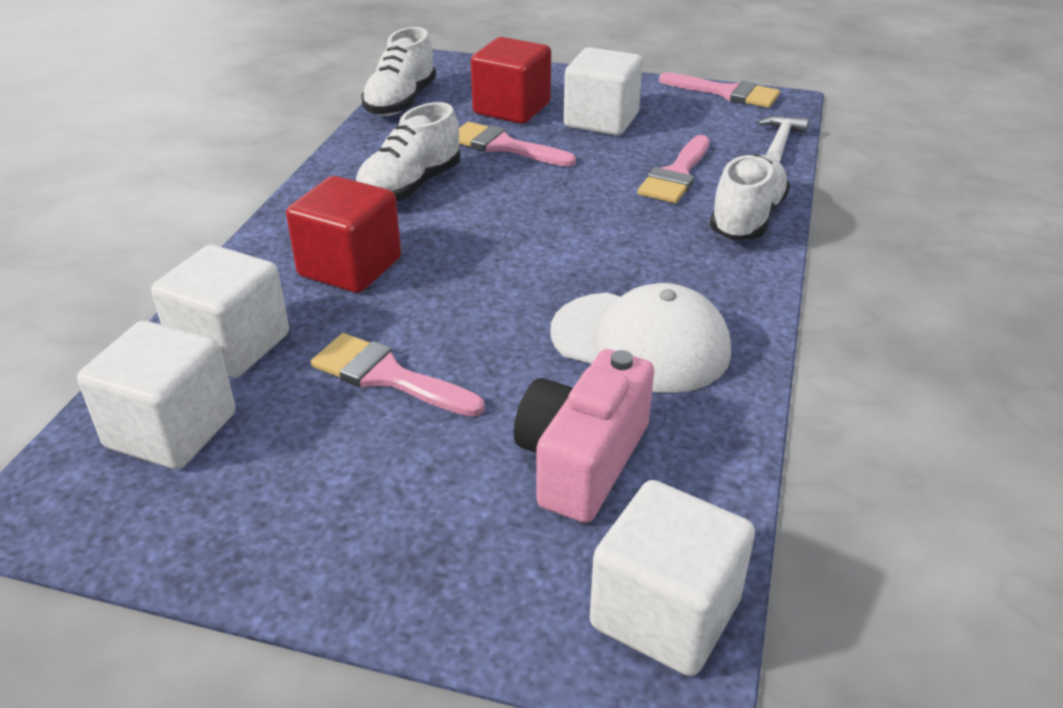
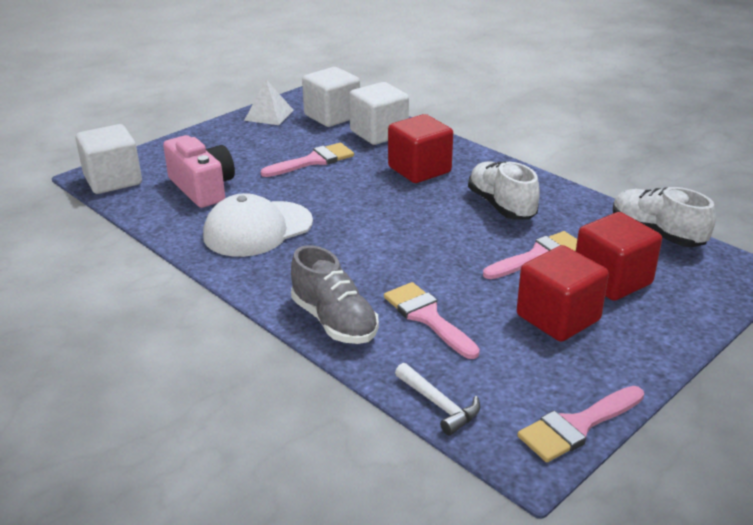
camera: 120 degrees right, 5 degrees down
white cube [564,47,643,136] -> red cube [517,245,609,342]
white shoe [709,154,790,240] -> grey shoe [291,245,379,344]
none -> white pyramid [244,79,294,125]

